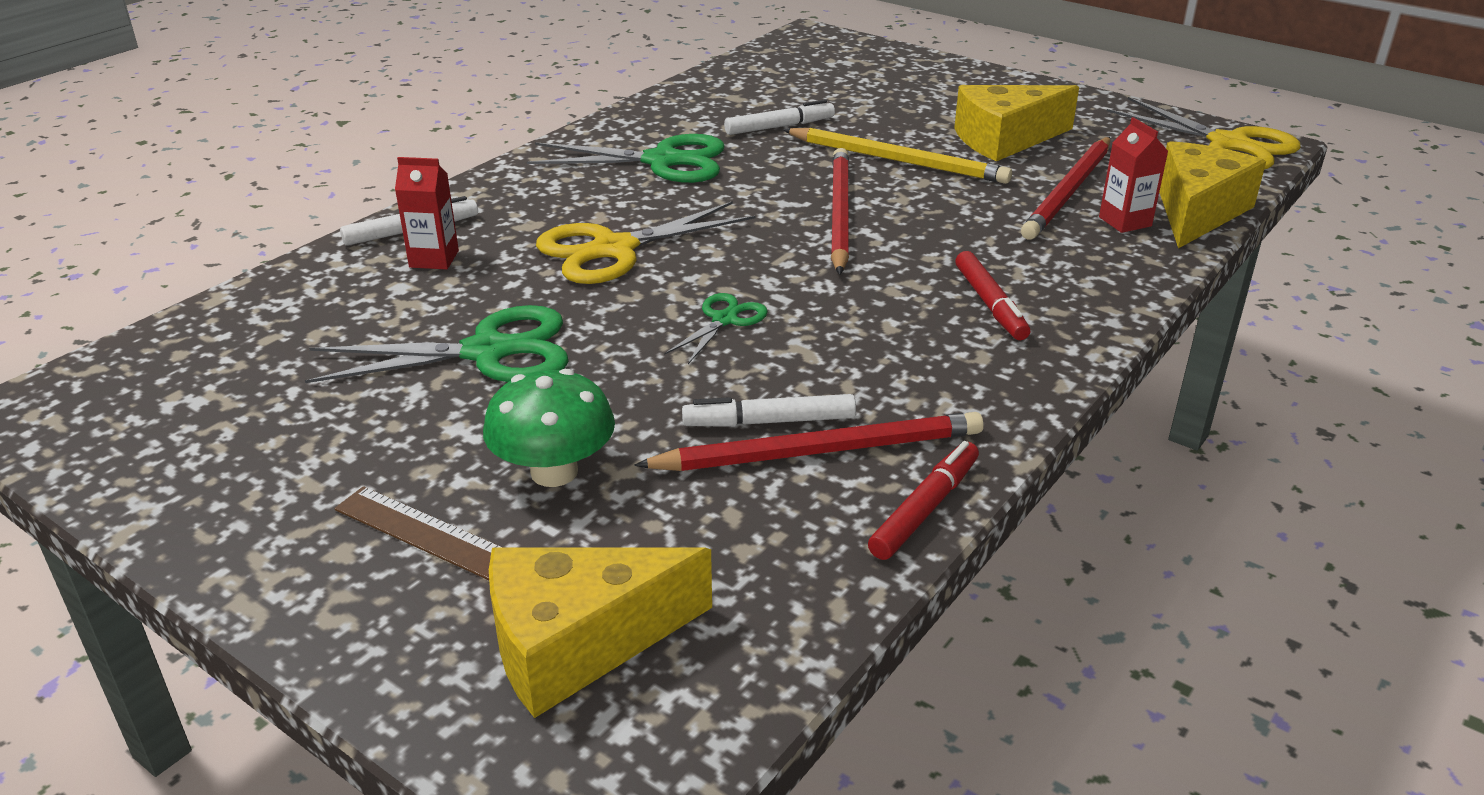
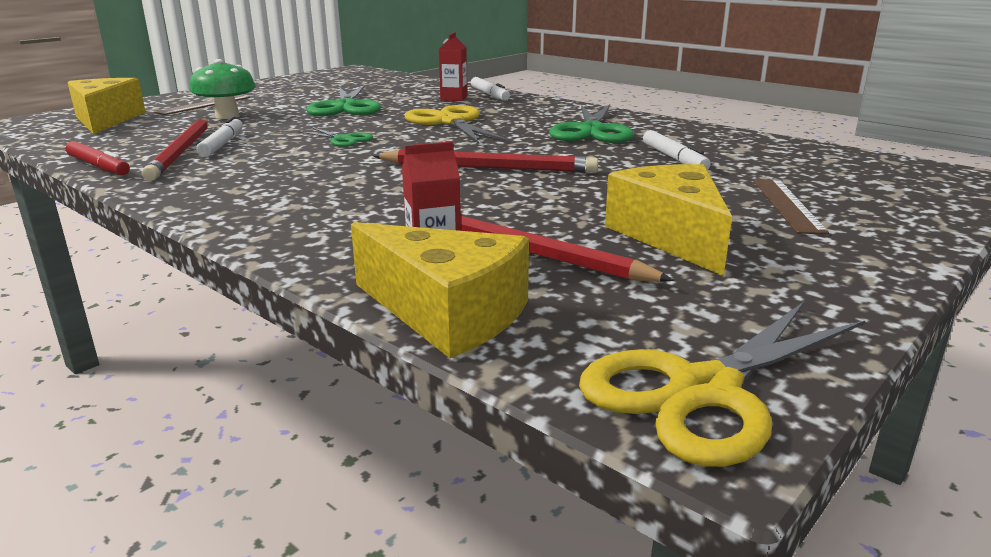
camera: 95 degrees right, 10 degrees down
yellow pencil [783,128,1012,184] -> none
red marker [955,251,1030,340] -> none
none -> brown ruler [753,179,829,234]

